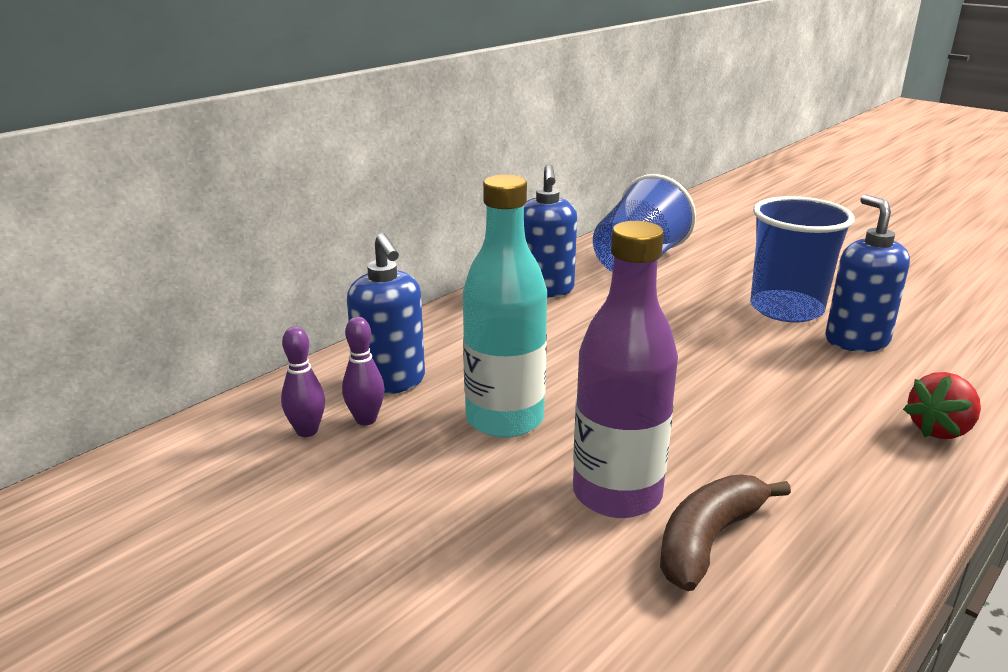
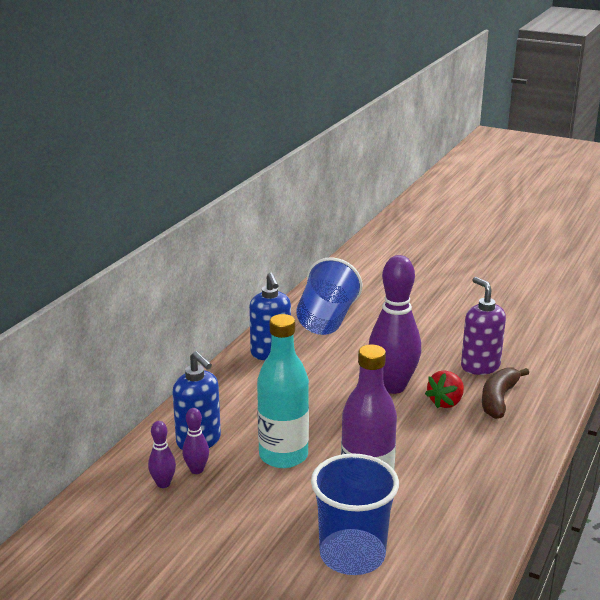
camera: 15 degrees left, 0 degrees up
brown banana [660,474,791,591] -> brown banana moved to [482,367,529,419]
blue cup [750,196,854,323] -> blue cup moved to [311,453,399,575]
blue soap dispenser [825,195,910,352] -> purple soap dispenser [461,277,506,375]
red strawberry [903,372,981,439] -> red strawberry moved to [425,370,464,409]
none -> purple bowling pin [369,255,421,394]

